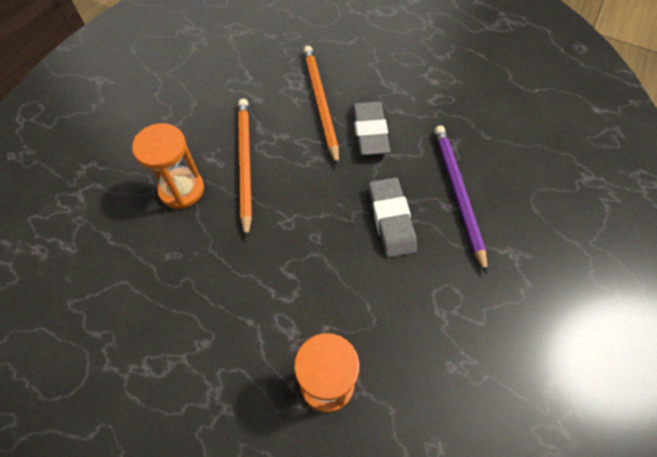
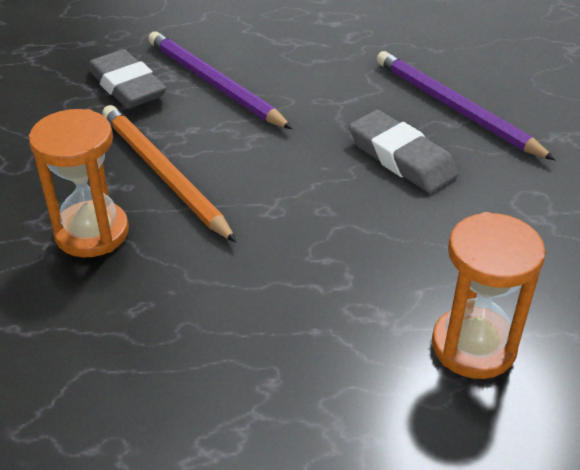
camera: 30 degrees left, 20 degrees down
orange pencil [303,46,339,166] -> purple pencil [148,31,292,129]
grey eraser [352,101,390,155] -> grey eraser moved to [87,49,167,109]

